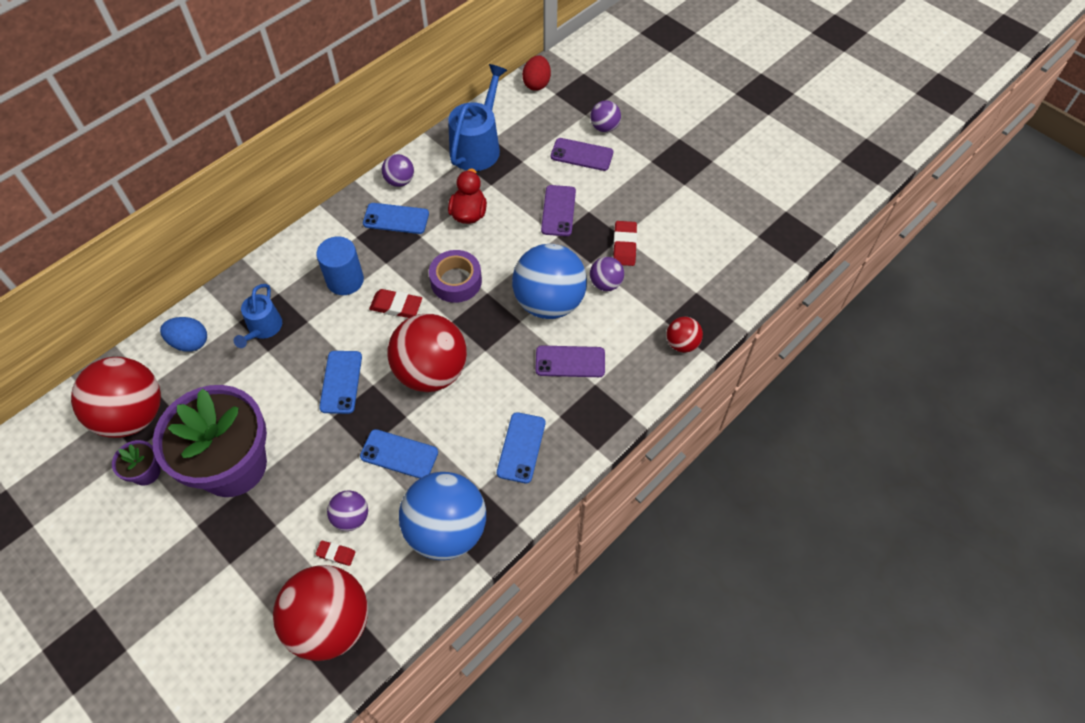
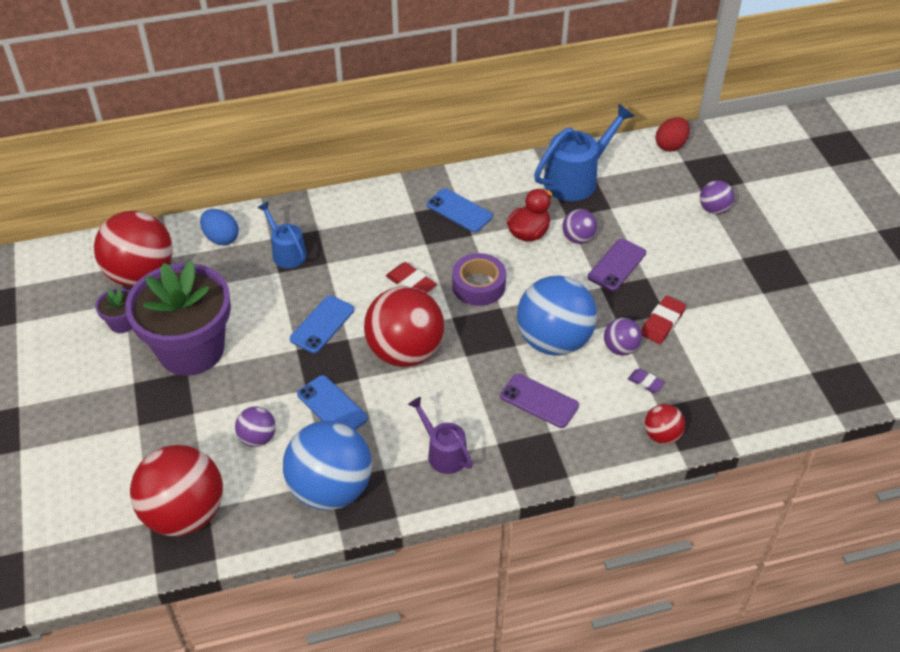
camera: 30 degrees right, 10 degrees down
blue watering can [234,284,282,348] -> blue watering can turned 105 degrees clockwise [257,202,307,268]
red eraser [315,541,356,566] -> none
blue cylinder [316,237,364,295] -> none
purple ball [382,154,414,187] -> purple ball moved to [562,209,597,244]
blue phone [497,412,545,483] -> purple watering can [408,397,473,474]
purple phone [551,138,613,171] -> none
none -> purple eraser [628,369,665,393]

